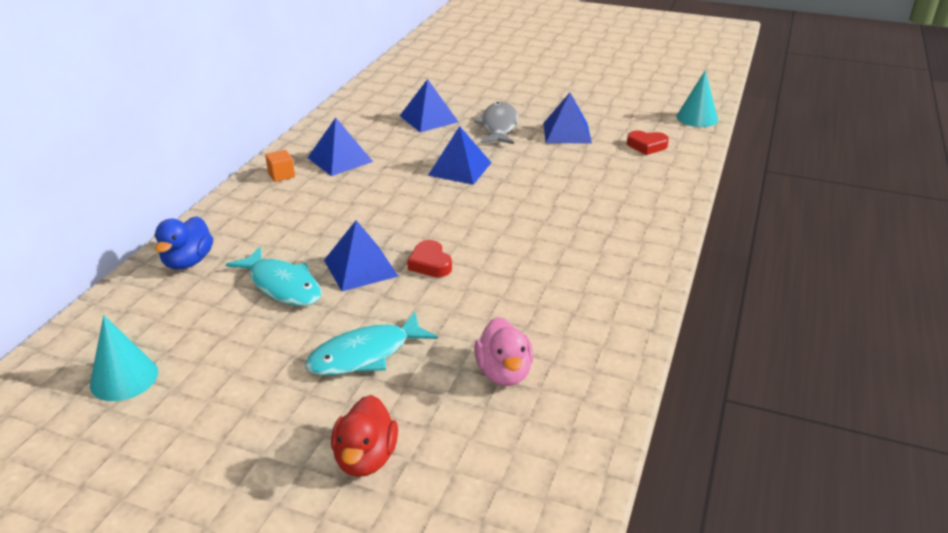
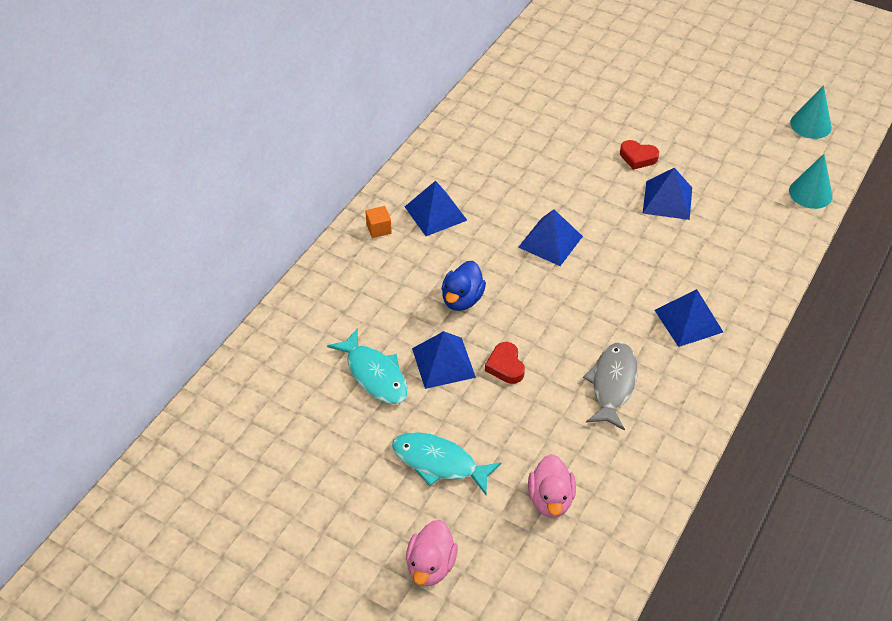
camera: 10 degrees right, 15 degrees up
turquoise cone [90,315,158,401] -> turquoise cone moved to [790,85,832,139]
blue duck [154,216,213,270] -> blue duck moved to [442,261,486,311]
turquoise fish [305,312,438,376] -> turquoise fish turned 45 degrees clockwise [392,432,502,495]
red duck [331,395,398,477] -> pink duck [406,520,458,586]
blue pyramid [400,79,458,132] -> blue pyramid moved to [654,289,723,347]
grey fish [474,102,518,144] -> grey fish moved to [583,343,638,431]
red heart [627,131,669,155] -> red heart moved to [620,140,659,170]

